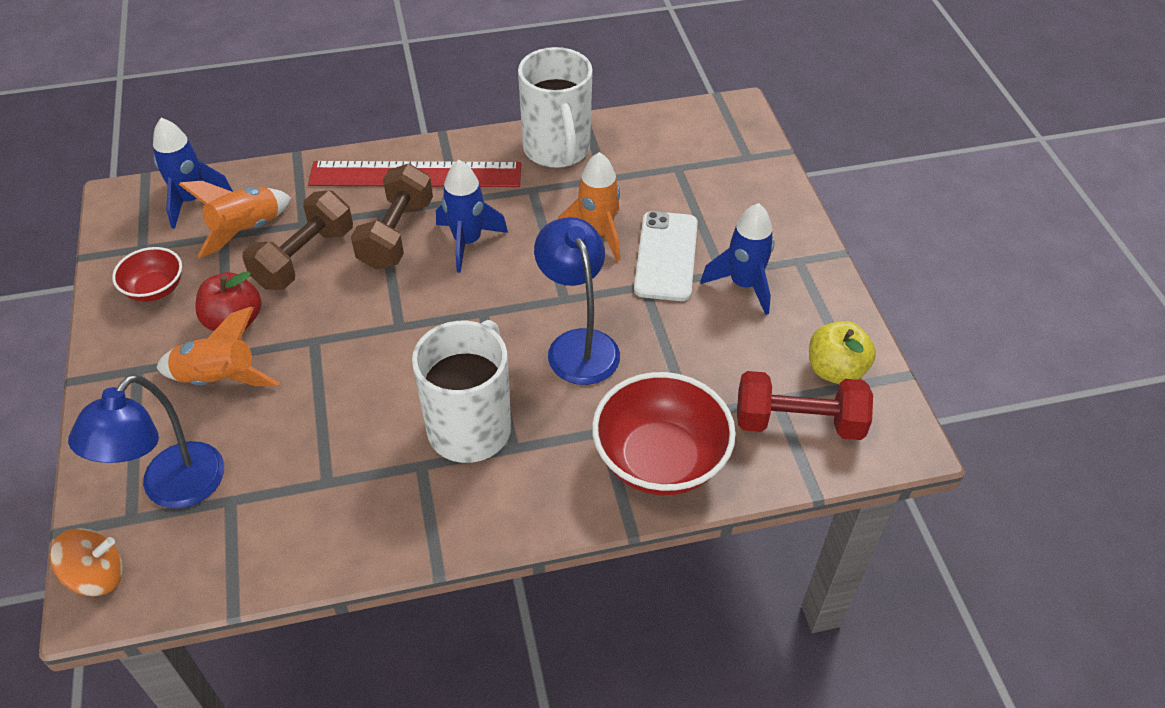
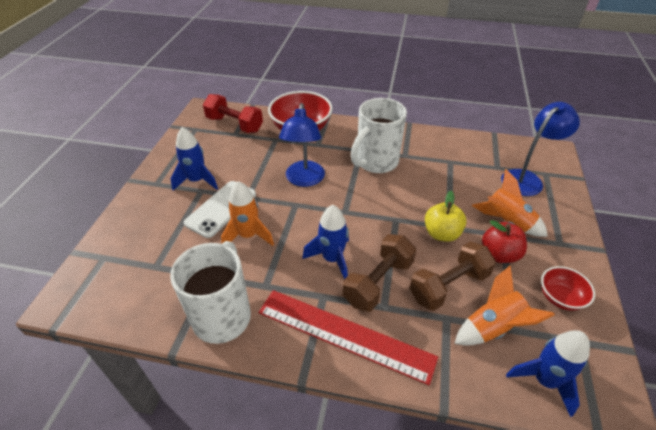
camera: 155 degrees left, 5 degrees down
orange spinning top [50,528,123,596] -> none
yellow apple [809,321,876,384] -> yellow apple moved to [425,191,467,242]

